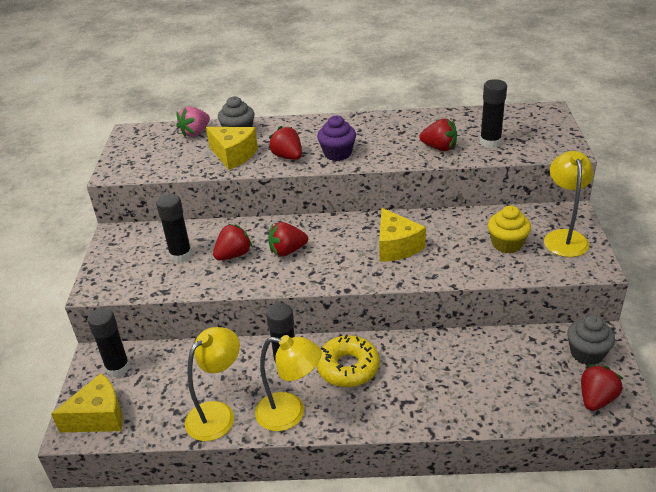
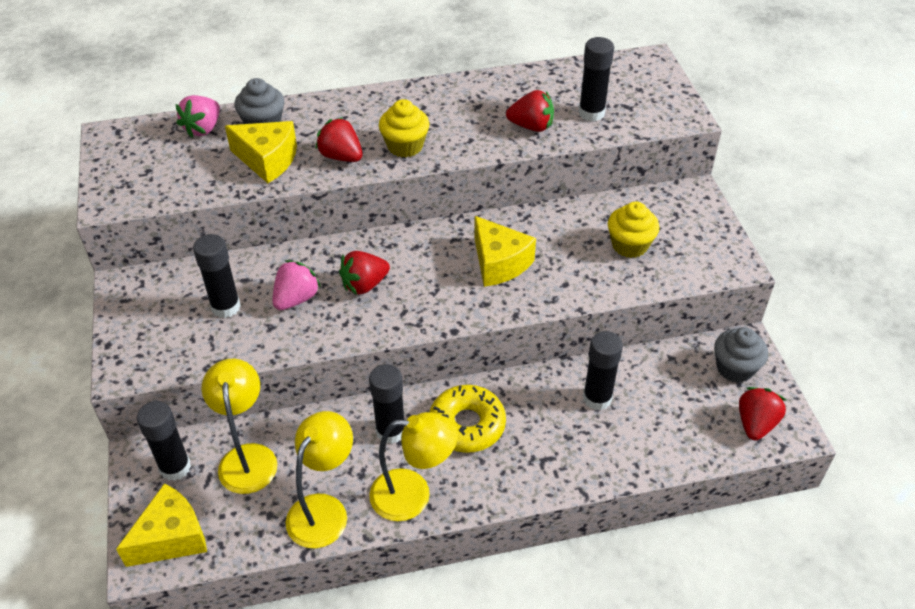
camera: 15 degrees left, 10 degrees up
red strawberry [213,224,252,260] -> pink strawberry [273,260,321,310]
purple cupcake [317,115,356,161] -> yellow cupcake [379,99,429,157]
yellow lamp [544,151,594,257] -> yellow lamp moved to [202,359,277,494]
none -> black glue stick [583,331,623,410]

